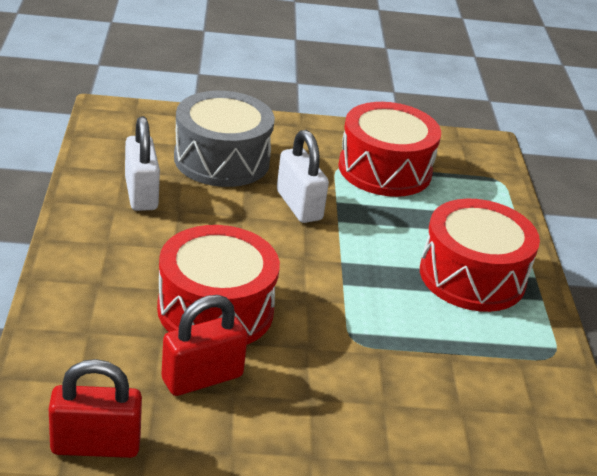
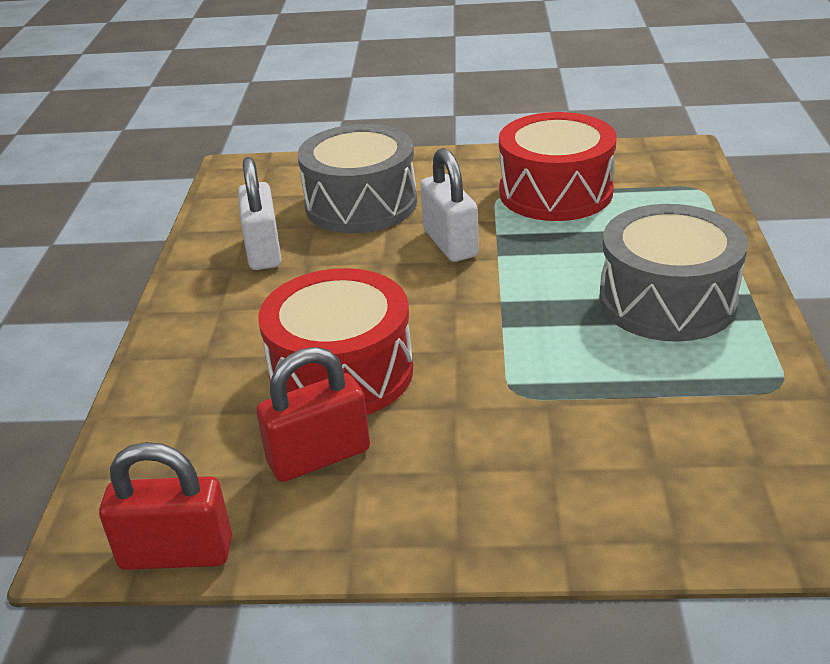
camera: 10 degrees right, 0 degrees up
red drum [420,198,540,312] -> grey drum [600,204,748,342]

